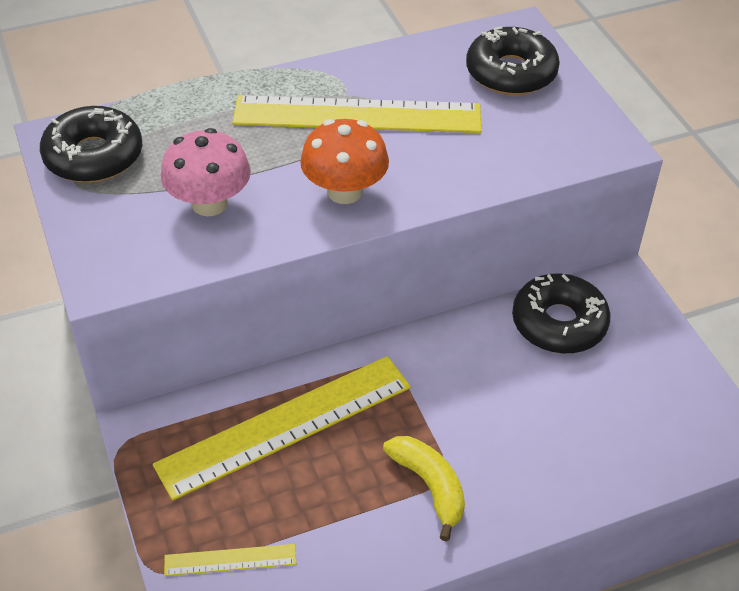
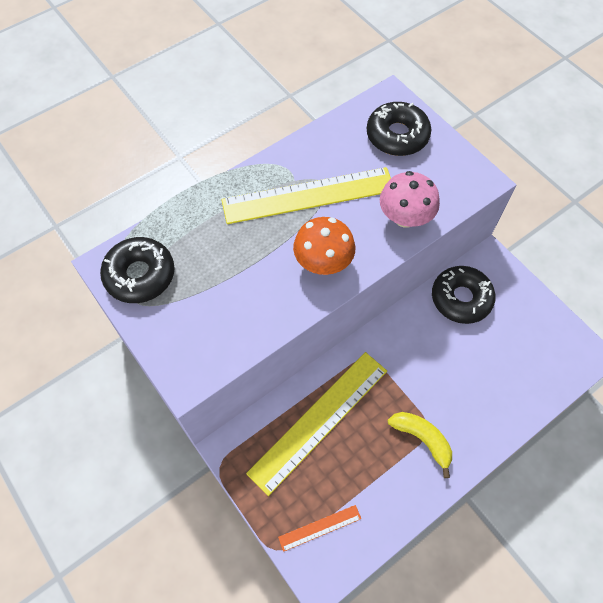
camera: 15 degrees left, 15 degrees up
pink mushroom [160,128,251,216] -> pink mushroom moved to [380,171,440,228]
yellow ruler [164,544,296,576] -> orange ruler [278,505,361,552]

